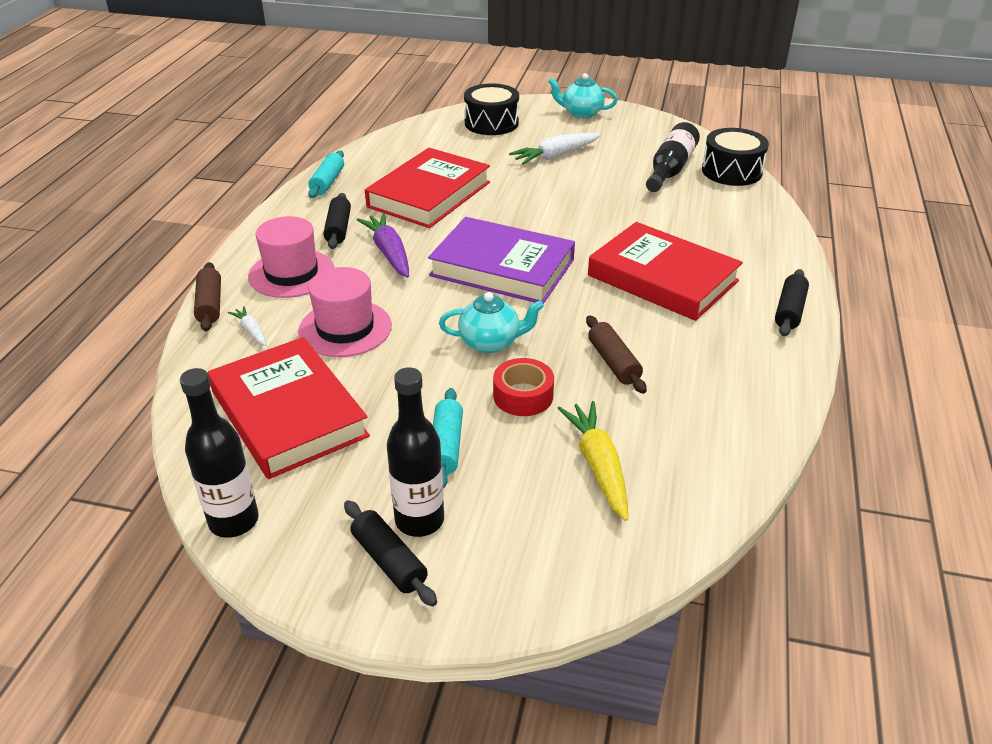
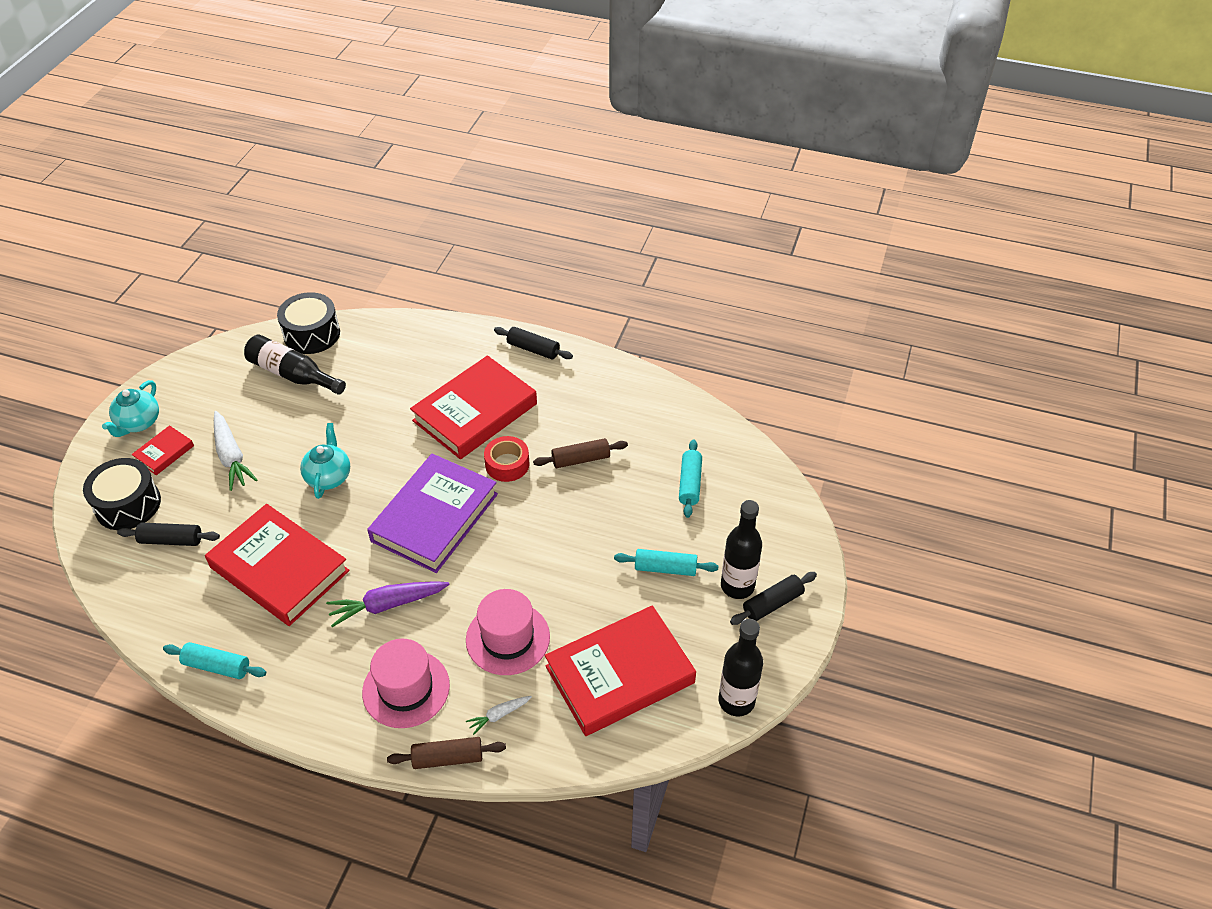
camera: 85 degrees left, 10 degrees up
black rolling pin [323,193,351,249] -> black rolling pin moved to [117,523,220,546]
turquoise teapot [439,292,544,353] -> turquoise teapot moved to [300,423,350,499]
red tape [493,358,554,416] -> red tape moved to [484,436,529,482]
yellow carrot [557,401,628,521] -> turquoise rolling pin [679,439,702,518]
none -> red book [131,425,194,475]

